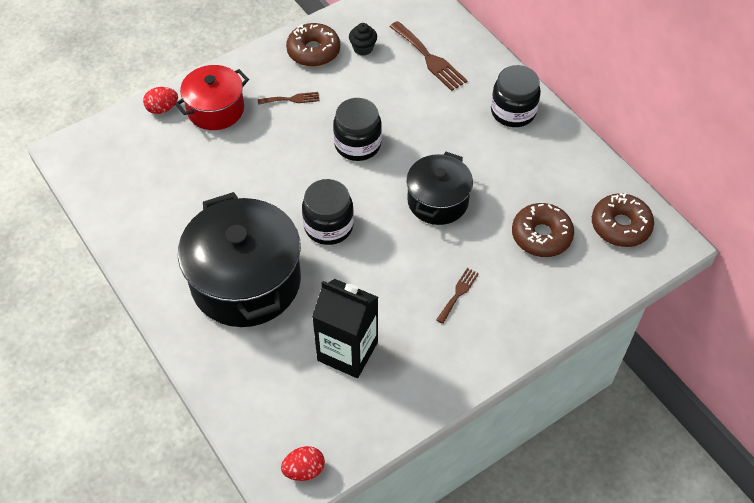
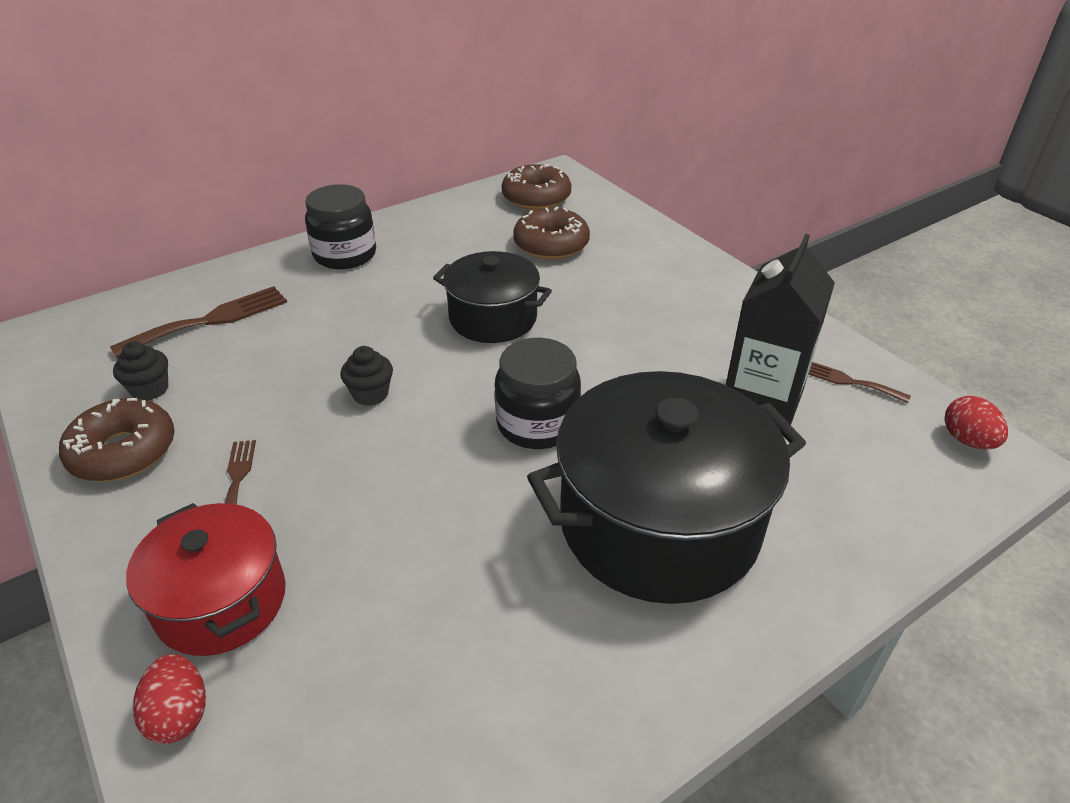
camera: 90 degrees left, 15 degrees down
black jar [333,98,382,161] -> black cupcake [340,346,393,406]
brown fork [436,268,479,324] -> brown fork moved to [808,362,911,403]

